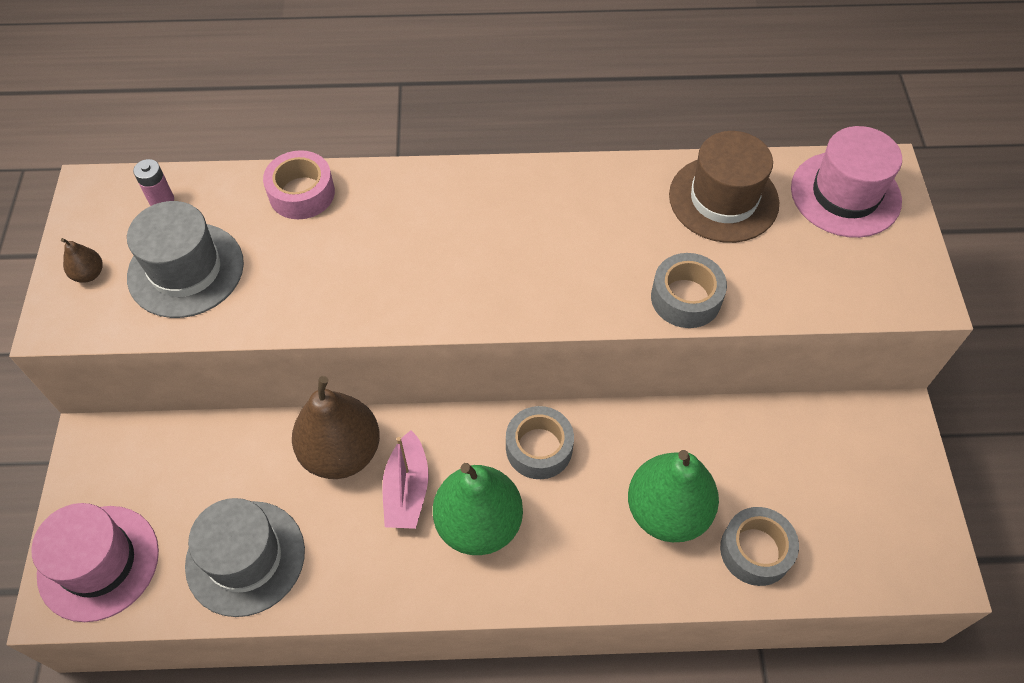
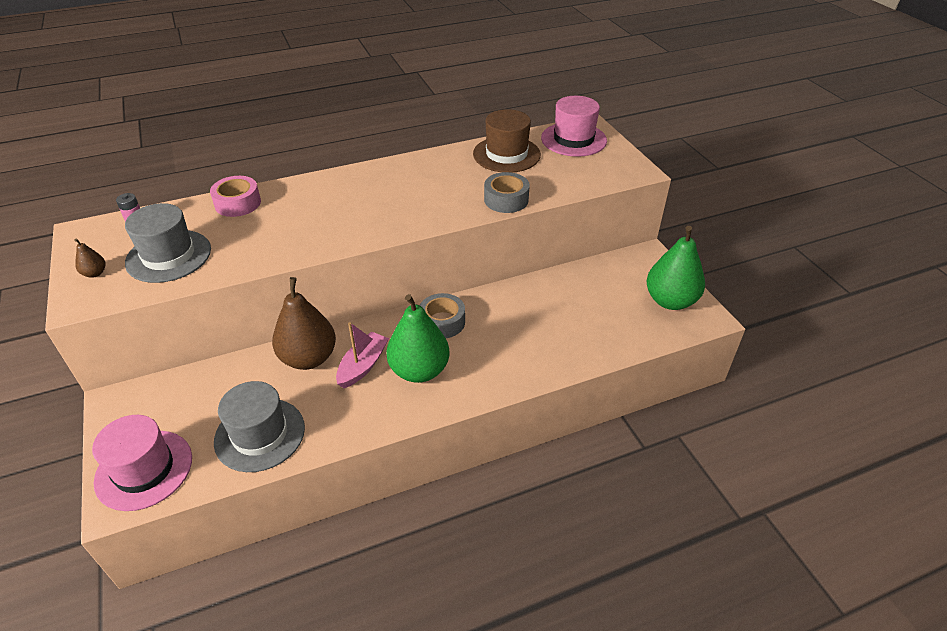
camera: 20 degrees left, 15 degrees down
pink boat [382,430,429,529] -> pink boat turned 135 degrees counterclockwise [336,322,389,388]
green pear [628,450,719,542] -> green pear moved to [647,226,705,310]
grey tape [720,507,799,586] -> none

